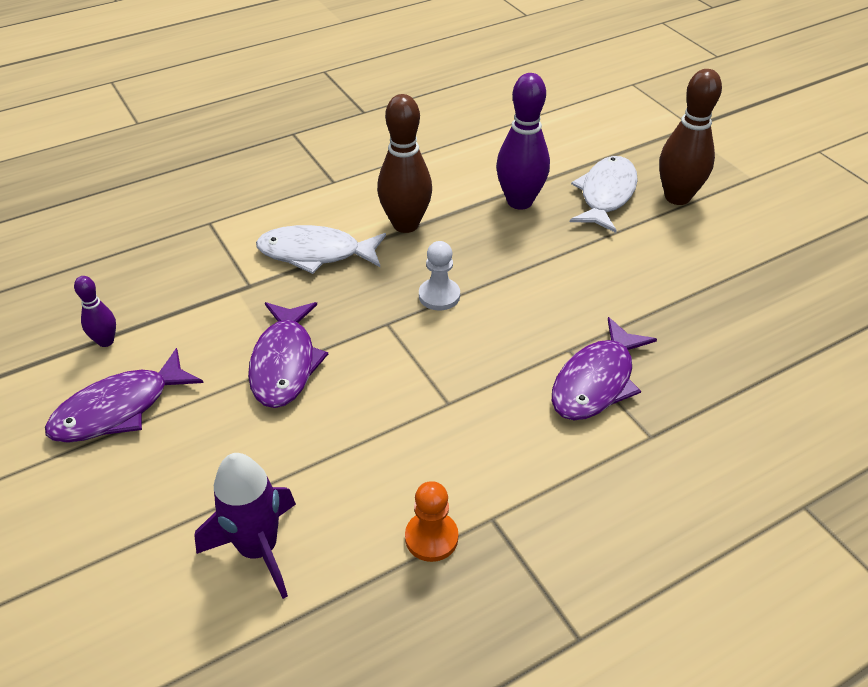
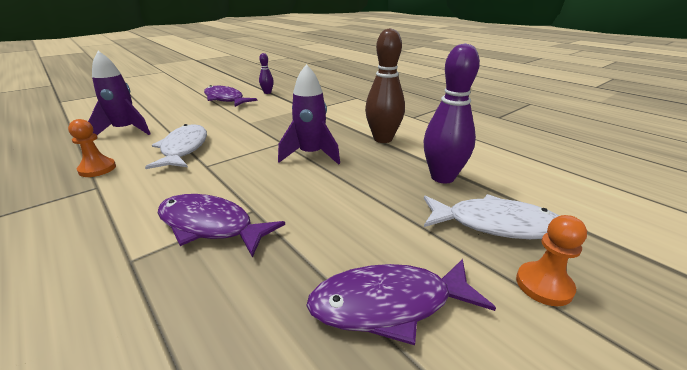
camera: 80 degrees right, 15 degrees down
purple fish [248,302,328,408] -> purple fish moved to [306,259,496,345]
white fish [256,225,386,274] -> white fish moved to [145,124,207,169]
white pawn [419,241,460,310] -> purple rocket [278,64,340,165]
brown bowling pin [659,69,722,205] -> orange pawn [516,215,587,306]

